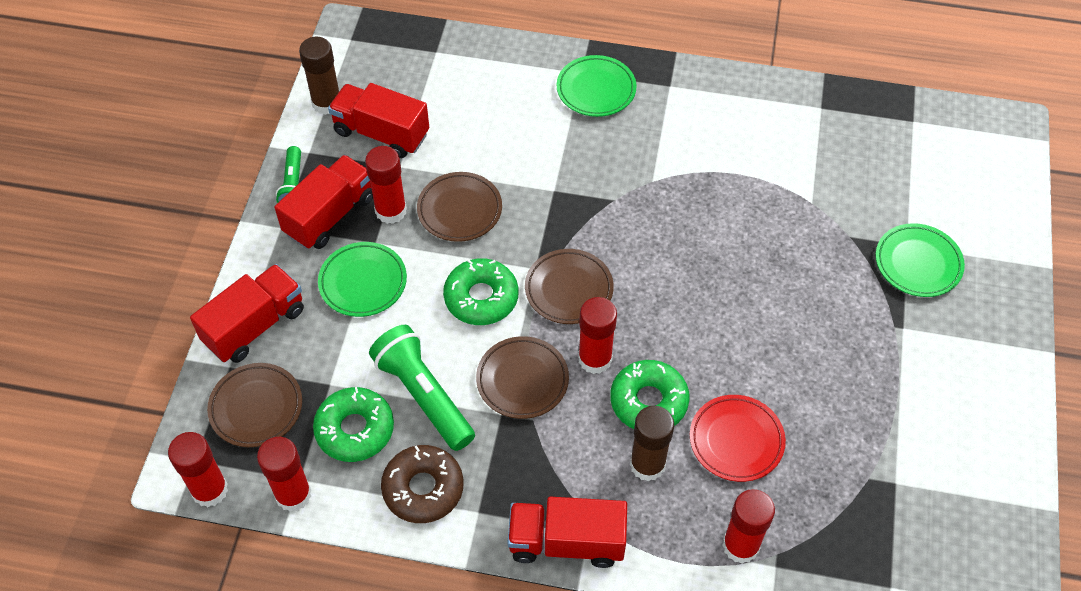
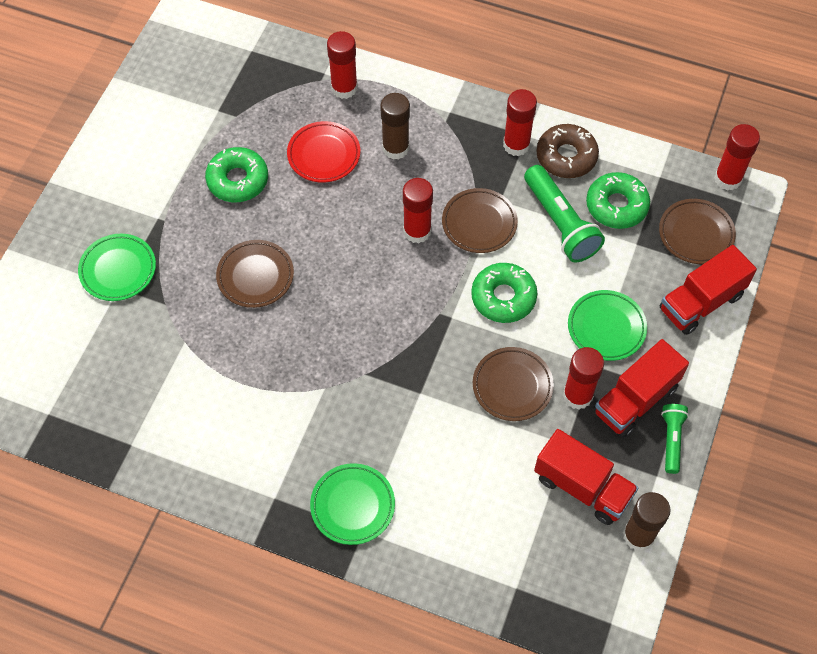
camera: 170 degrees left, 5 degrees up
red glue stick [257,437,312,512] -> red glue stick moved to [503,89,537,156]
red truck [508,497,627,568] -> none
brown plate [525,249,614,324] -> brown plate moved to [216,240,294,308]
green donut [610,360,690,429] -> green donut moved to [205,147,268,202]

